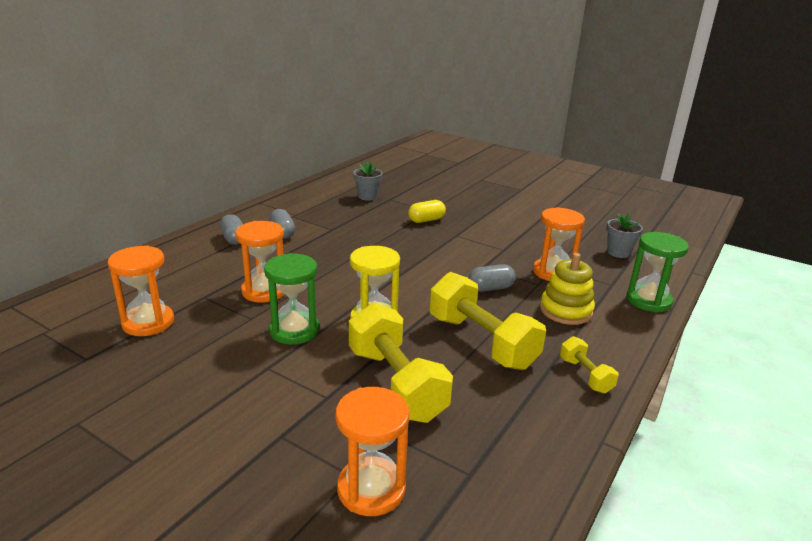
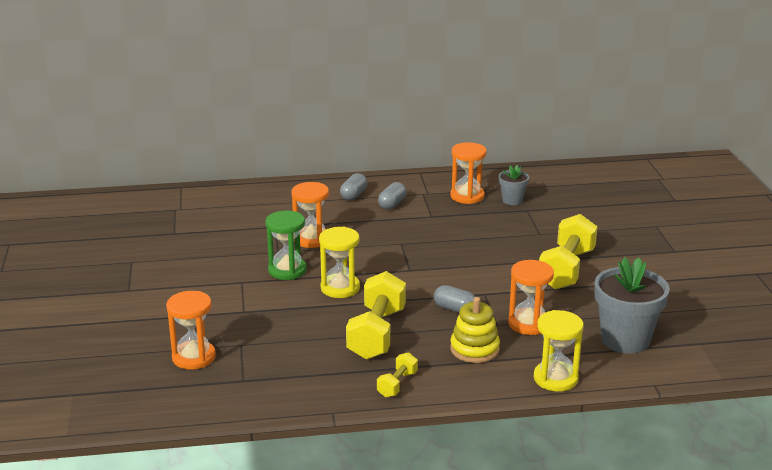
camera: 50 degrees right, 0 degrees up
orange hourglass [108,245,174,336] -> orange hourglass moved to [450,142,487,204]
yellow dumbbell [349,303,453,423] -> yellow dumbbell moved to [539,214,598,290]
yellow capsule [408,200,446,223] -> none
grey flower pot [606,213,643,258] -> grey flower pot [594,257,670,354], size x1.93
green hourglass [626,232,689,313] -> yellow hourglass [534,310,584,392]

